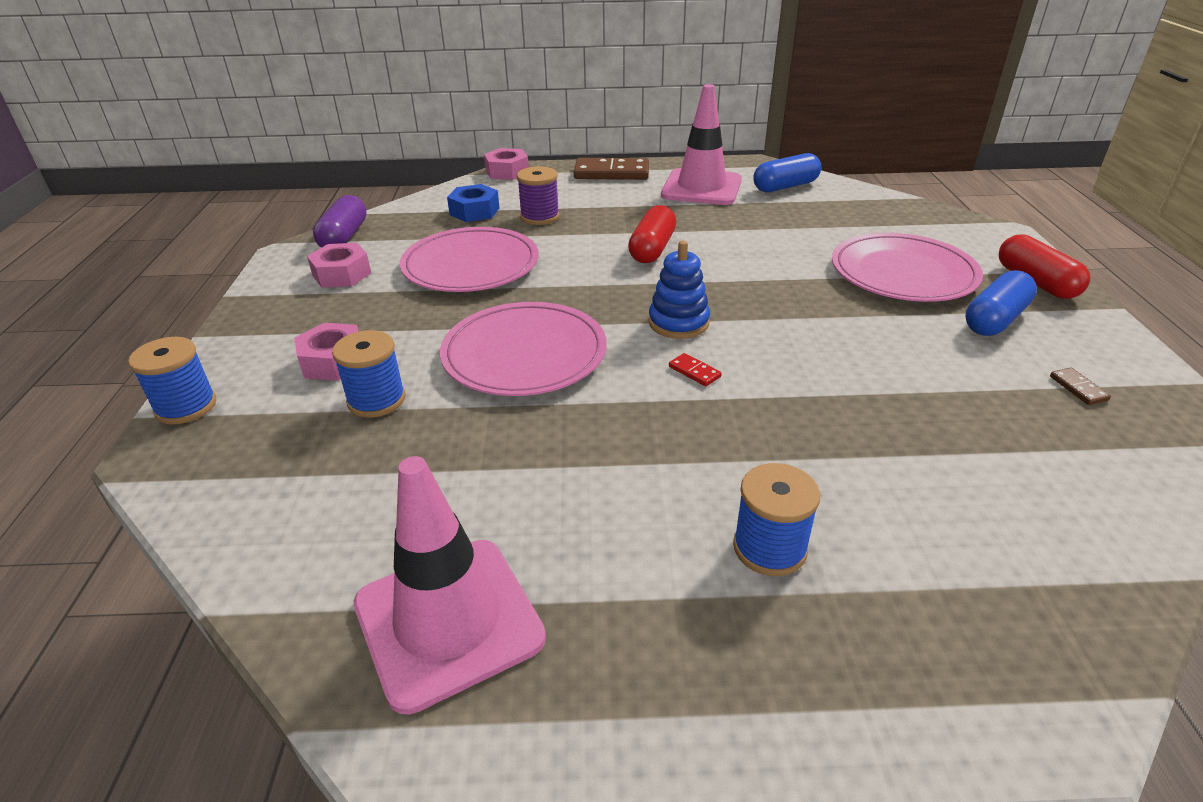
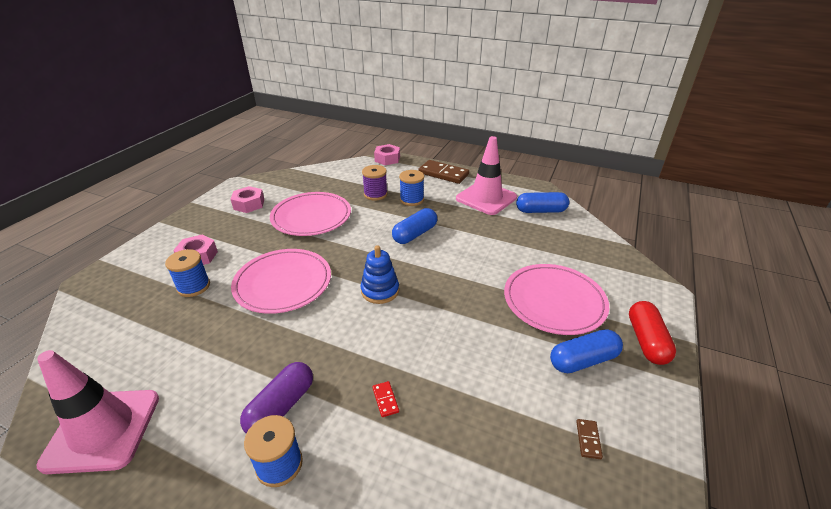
camera: 25 degrees right, 0 degrees up
blue spool [128,337,216,424] -> blue spool moved to [399,170,424,206]
purple capsule [313,195,366,248] -> purple capsule moved to [240,362,313,434]
blue nut [447,184,499,222] -> none
red capsule [628,205,676,263] -> blue capsule [392,208,437,244]
red domino [669,353,722,386] -> red domino moved to [372,381,399,417]

